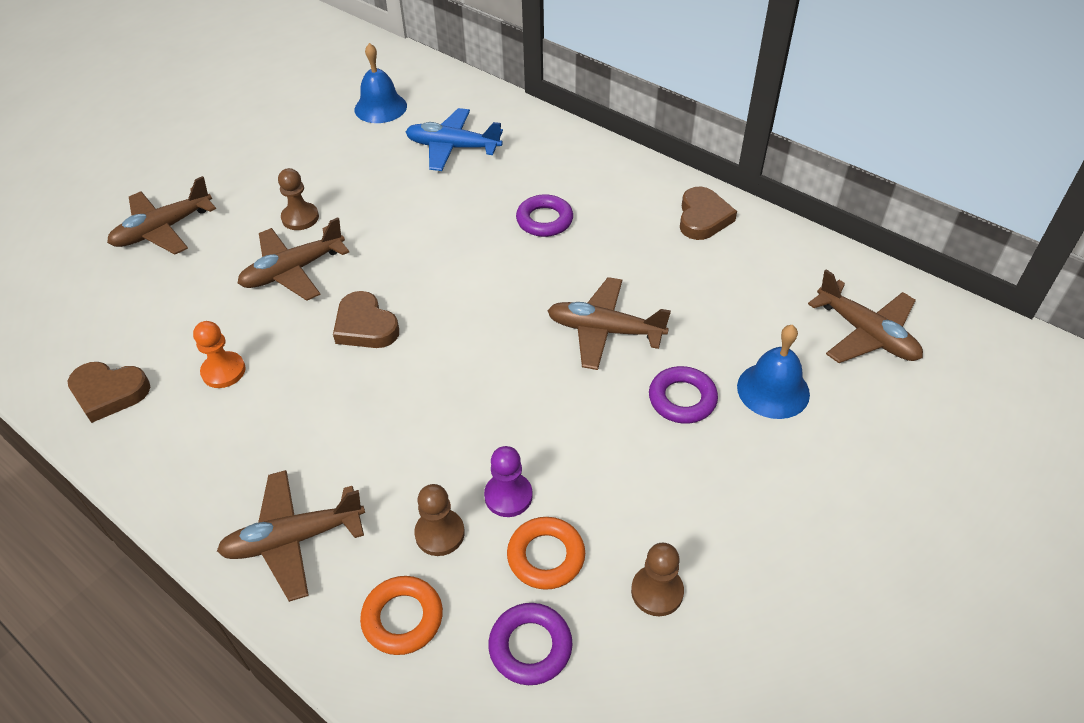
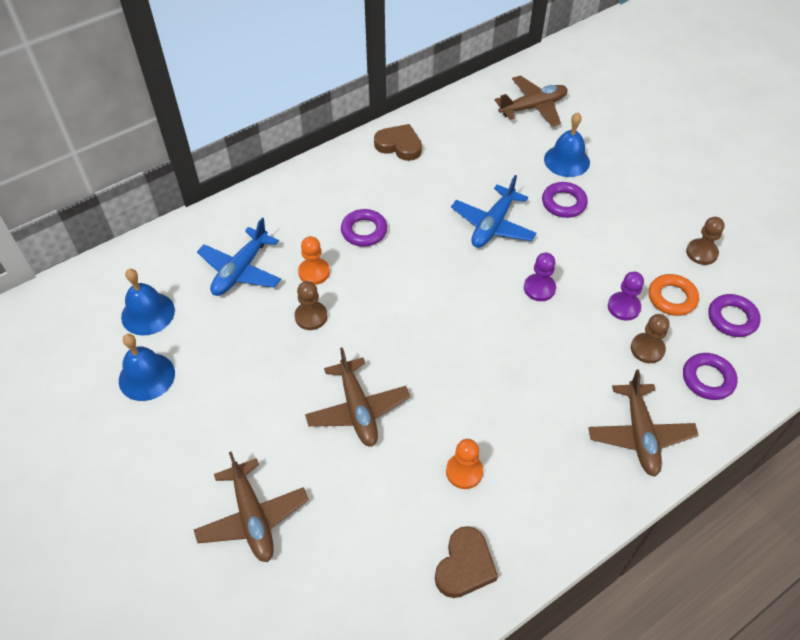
camera: 75 degrees left, 5 degrees up
brown pawn [278,168,319,230] -> brown pawn moved to [295,281,328,330]
brown heart [333,291,399,348] -> none
orange ring [360,576,443,655] -> purple ring [683,353,737,400]
brown plane [547,277,671,370] -> blue plane [451,175,537,248]
none -> blue bell [119,334,175,401]
none -> orange pawn [298,236,330,285]
none -> purple pawn [524,253,556,301]

